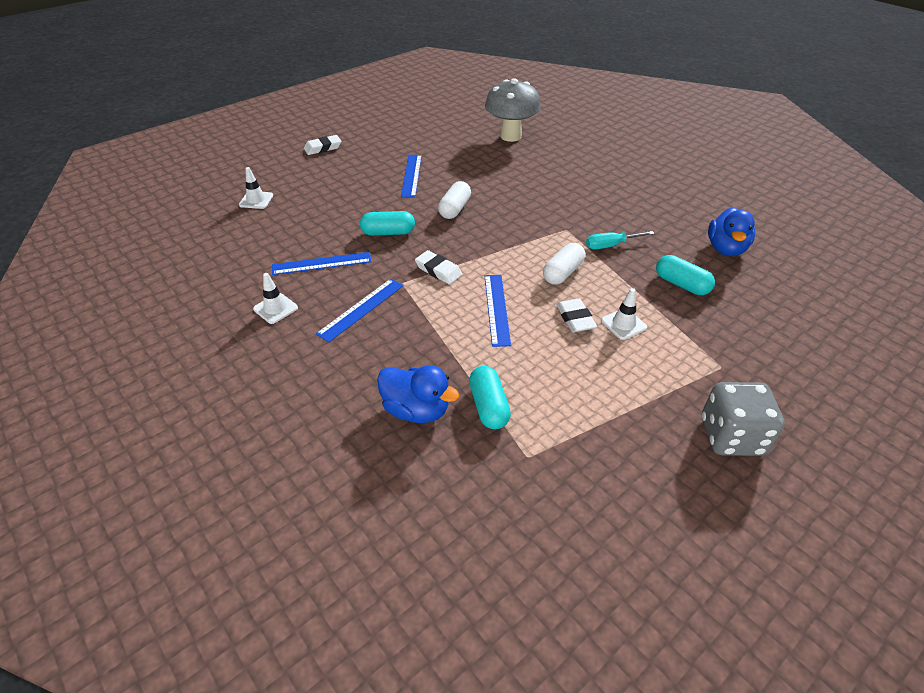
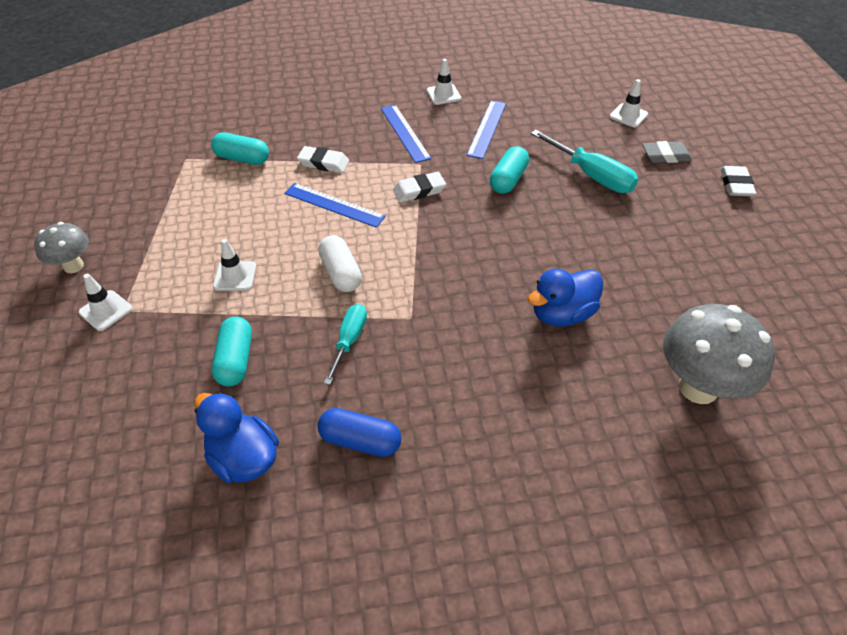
camera: 120 degrees right, 5 degrees up
blue duck [377,365,459,423] -> blue duck moved to [528,269,603,327]
blue ruler [401,155,422,198] -> none
white capsule [438,181,471,219] -> none
white eraser [556,299,597,332] -> white eraser moved to [297,146,349,173]
turquoise capsule [656,255,715,295] -> turquoise capsule turned 75 degrees counterclockwise [212,316,252,387]
grey dice [702,382,785,456] -> grey mushroom [34,222,89,273]
none -> white traffic cone [79,274,132,331]
none -> blue capsule [318,408,402,457]
none -> turquoise screwdriver [531,130,638,193]
none -> grey eraser [643,141,692,163]

